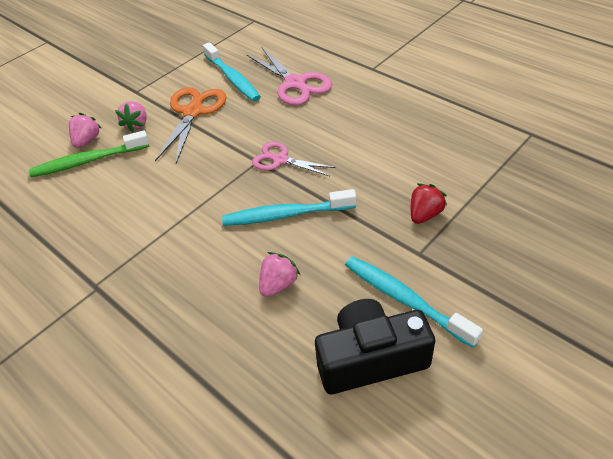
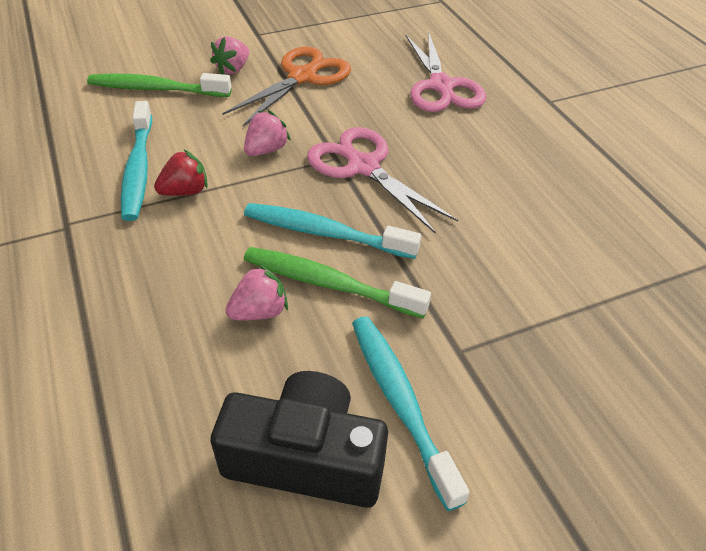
camera: 20 degrees right, 0 degrees up
pink strawberry [69,113,101,148] -> pink strawberry moved to [244,110,291,156]
turquoise toothbrush [203,42,261,101] -> turquoise toothbrush moved to [121,101,152,221]
pink scissors [252,142,336,176] -> pink scissors [307,127,458,234], size x1.53
red strawberry [410,184,447,224] -> red strawberry moved to [154,150,208,196]
none -> green toothbrush [244,247,431,318]

